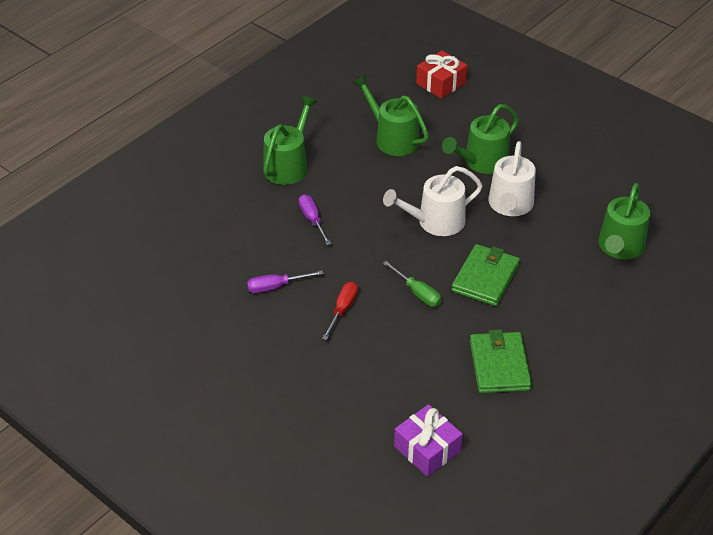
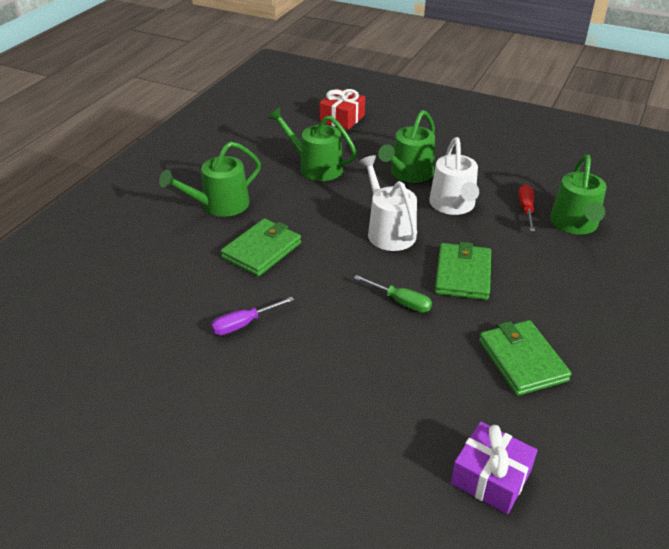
camera: 15 degrees left, 5 degrees down
green watering can [263,96,317,185] -> green watering can turned 135 degrees counterclockwise [159,141,261,217]
purple screwdriver [298,194,331,245] -> green wallet [221,219,301,276]
red screwdriver [322,282,358,340] -> red screwdriver moved to [518,184,535,232]
white watering can [383,166,483,236] -> white watering can turned 105 degrees clockwise [359,155,417,251]

